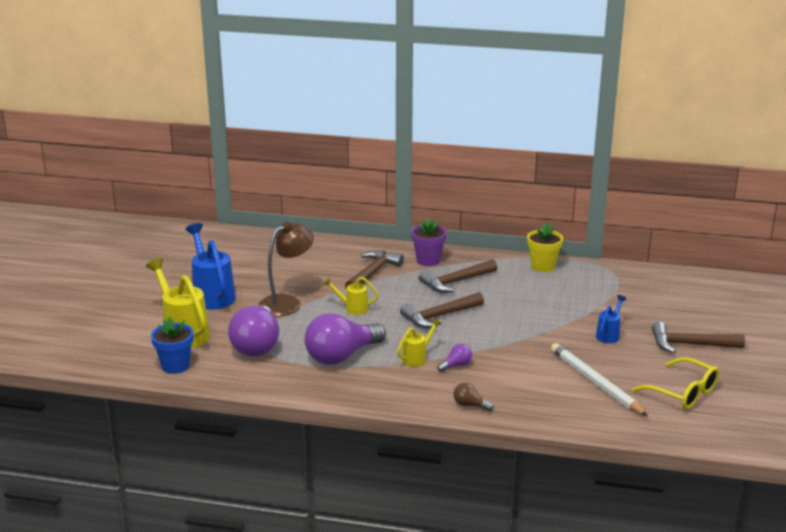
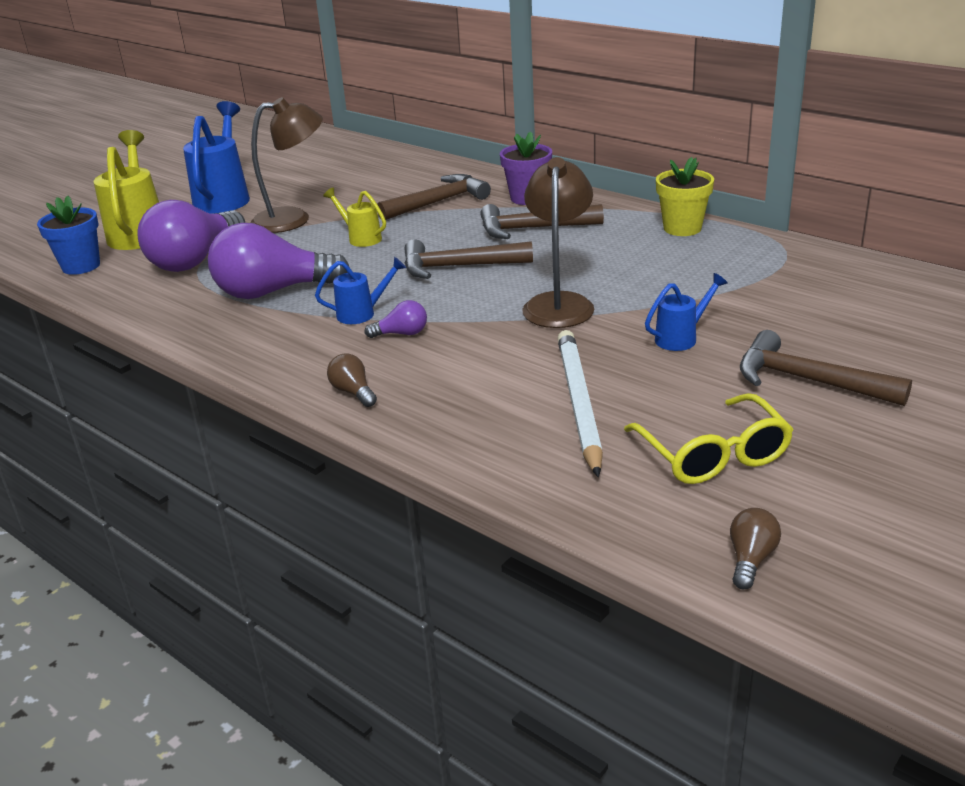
camera: 30 degrees right, 5 degrees up
yellow watering can [397,319,441,367] -> blue watering can [315,257,406,324]
none -> brown lamp [522,157,594,328]
none -> brown light bulb [730,508,781,590]

